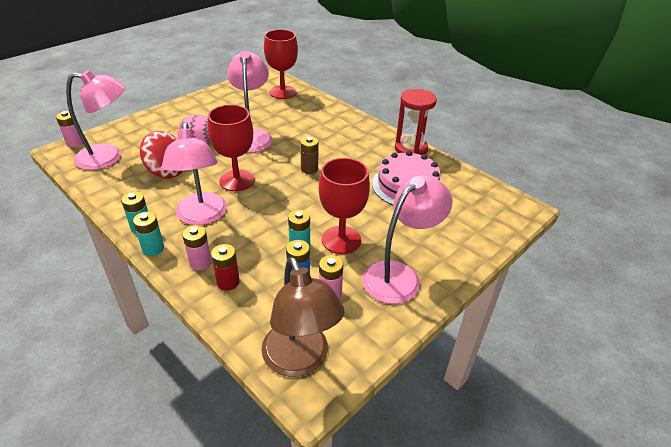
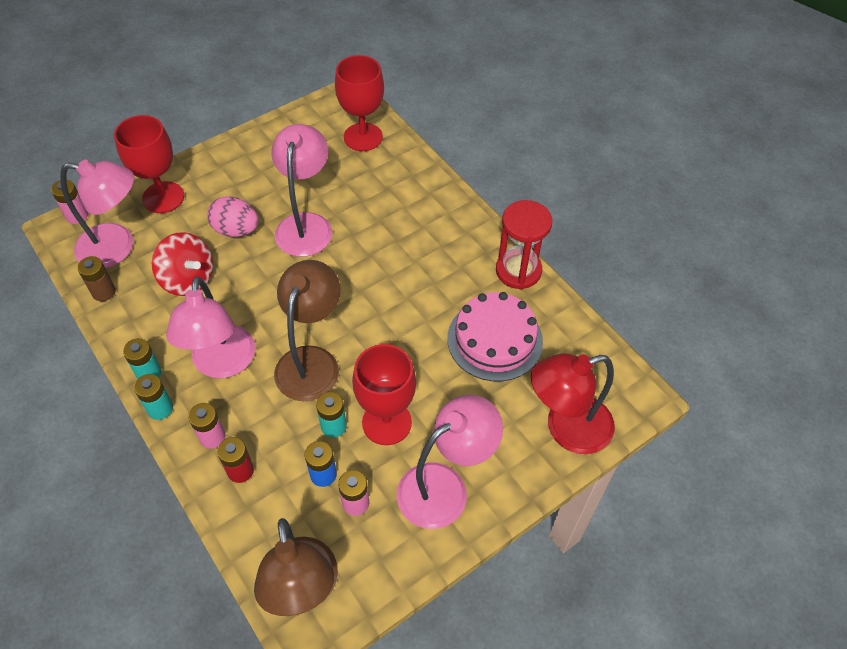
camera: 10 degrees right, 15 degrees up
red goblet [208,105,255,191] -> red goblet moved to [114,115,184,213]
brown battery [300,136,318,174] -> brown battery moved to [77,256,116,302]
none -> brown lamp [274,260,341,401]
none -> red lamp [531,353,615,454]

